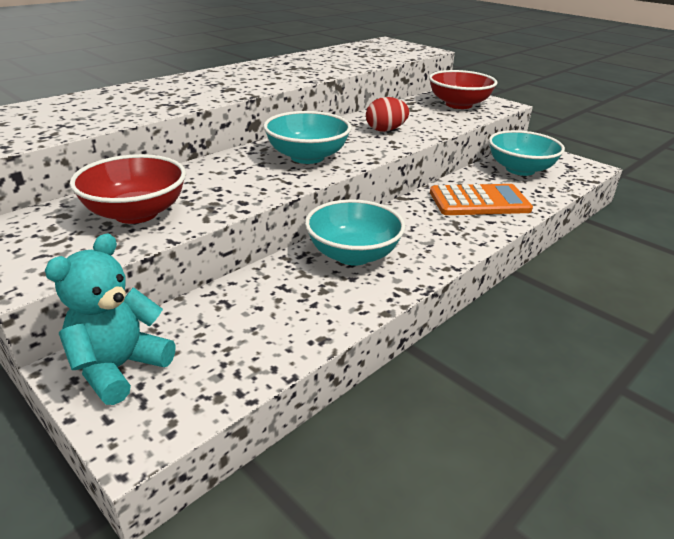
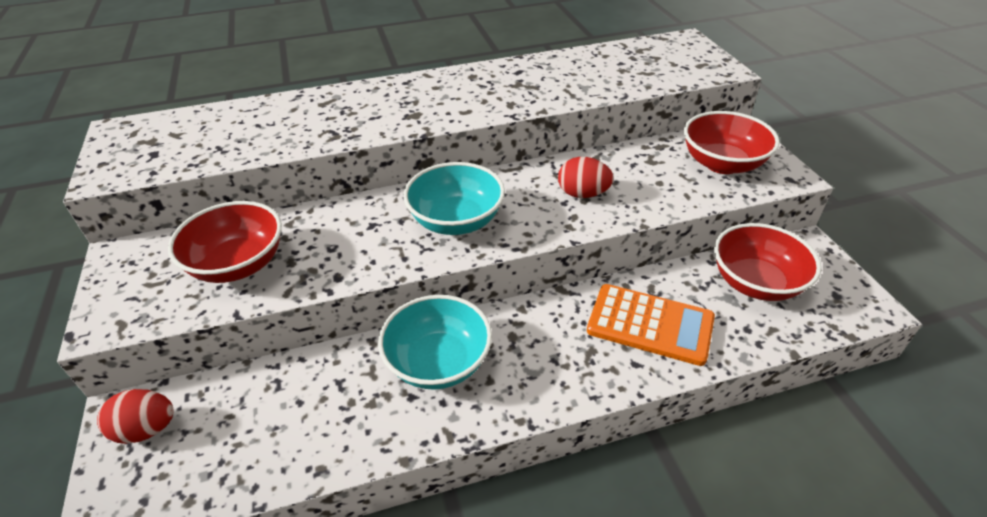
camera: 30 degrees right, 10 degrees up
turquoise teddy bear [45,234,176,405] -> red egg [97,389,174,444]
turquoise bowl [489,130,565,176] -> red bowl [714,223,821,301]

